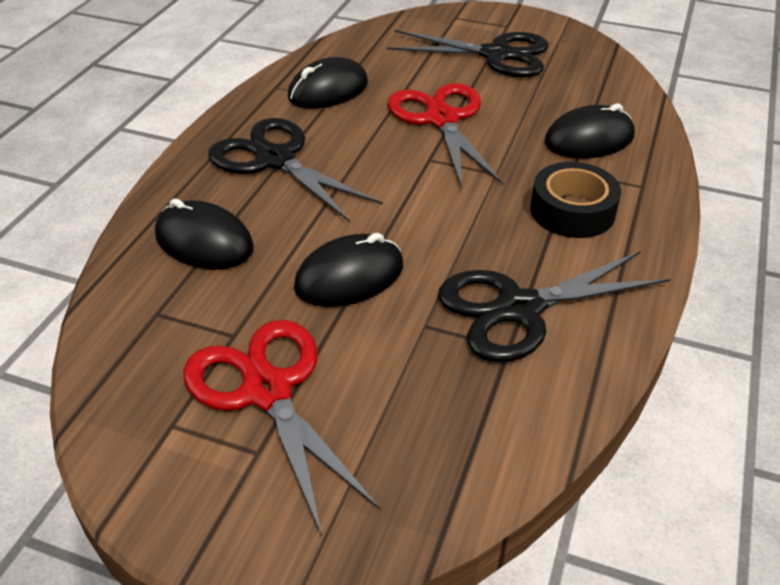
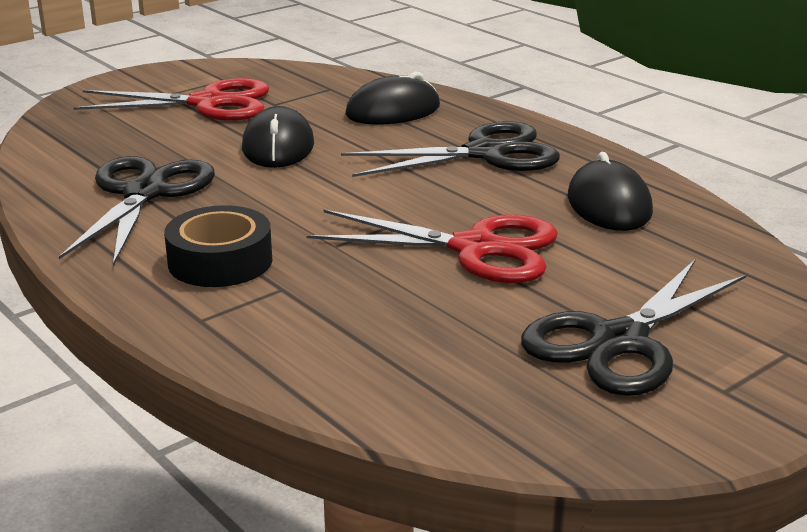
camera: 120 degrees right, 15 degrees down
black mouse [545,103,635,158] -> none

